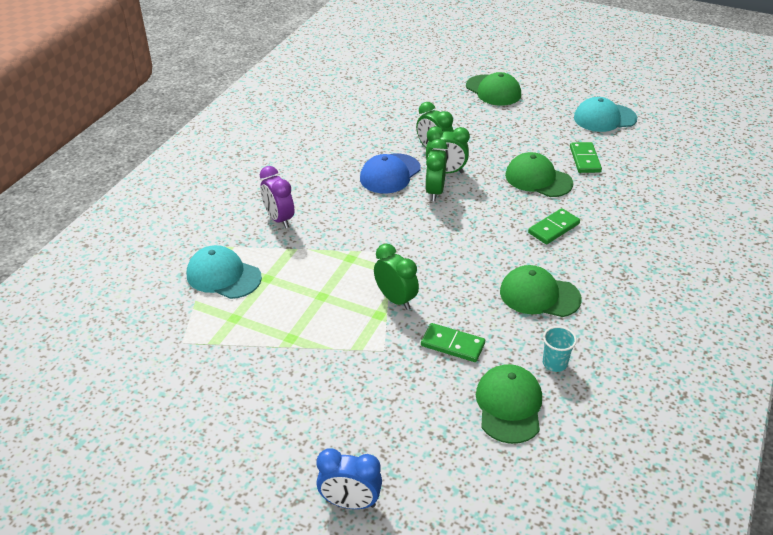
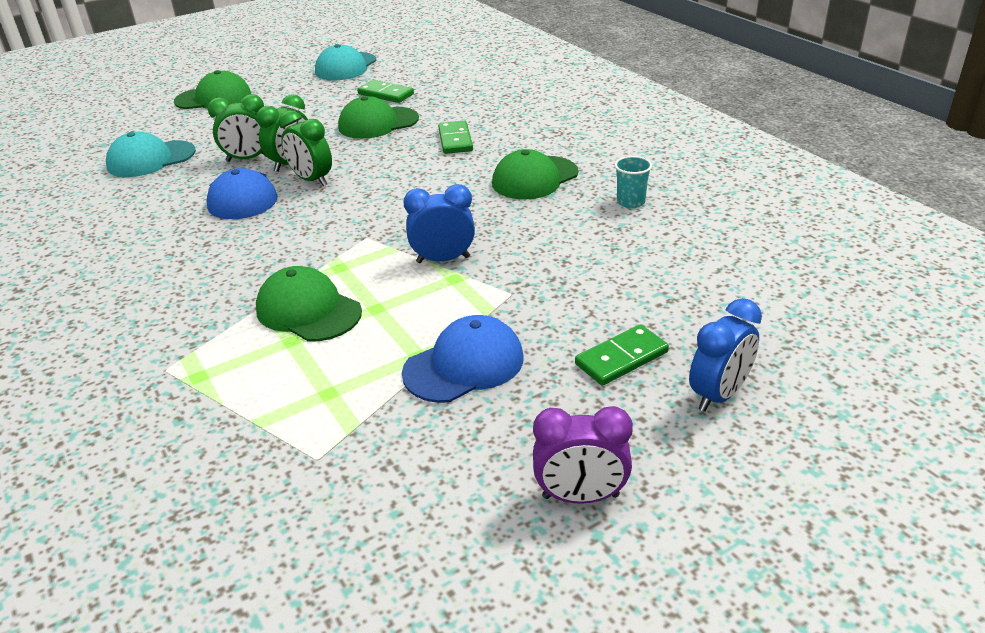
camera: 55 degrees left, 5 degrees down
turquoise cap [187,245,262,299] -> turquoise cap moved to [106,132,196,177]
purple clock [260,166,294,228] -> purple clock moved to [533,406,633,504]
green clock [374,243,419,310] -> blue clock [403,184,475,263]
green domino [421,323,485,362] -> green domino moved to [575,325,669,386]
green cap [476,364,542,444] -> green cap moved to [256,266,362,342]
none -> blue cap [402,315,524,403]

